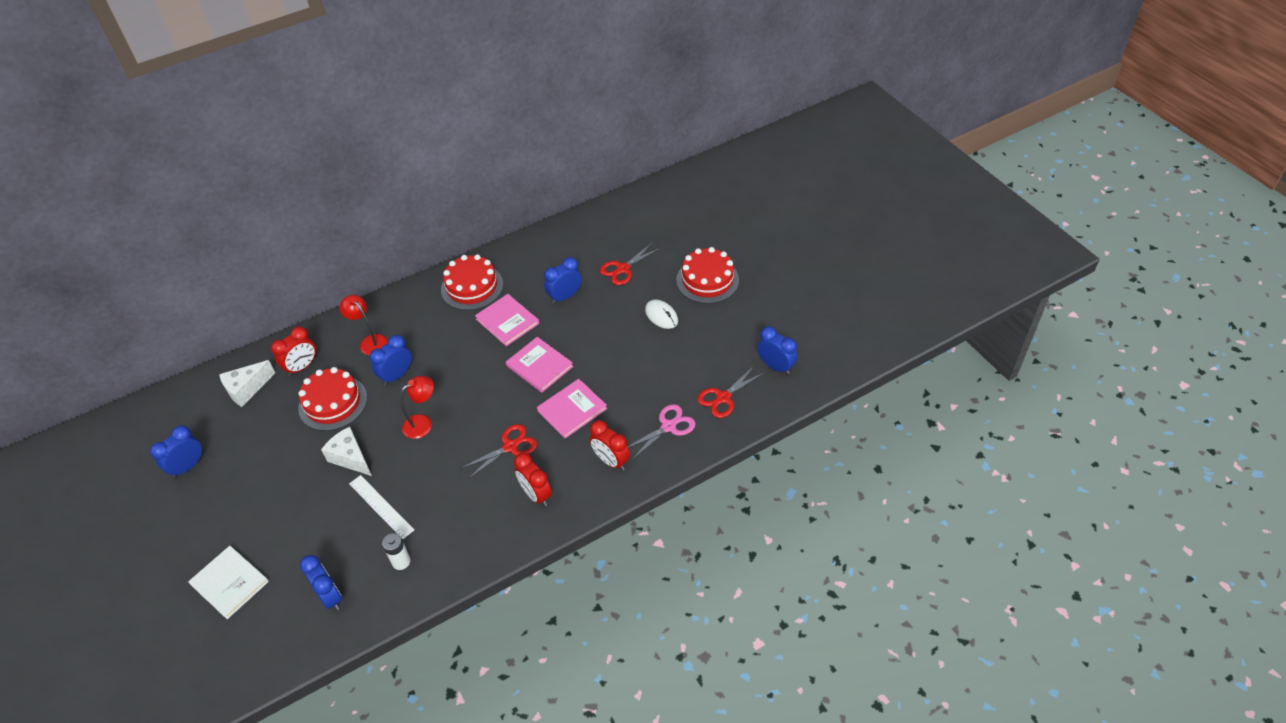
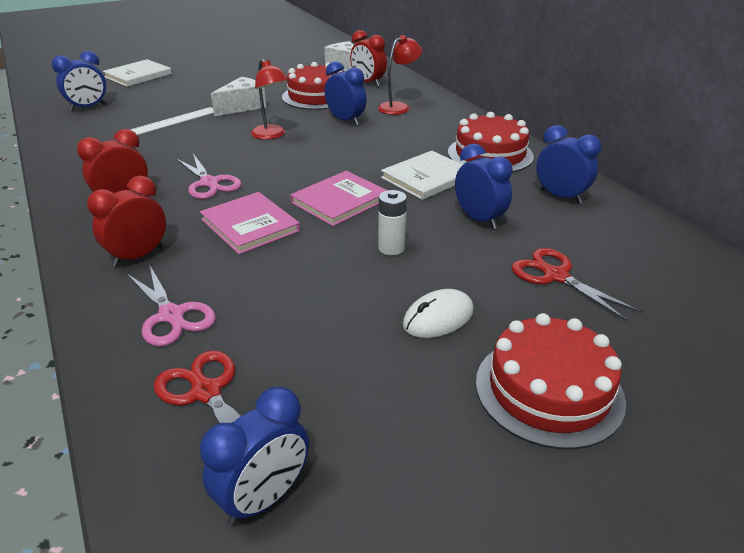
camera: 90 degrees right, 15 degrees down
blue clock [150,425,203,478] -> blue clock moved to [536,125,601,204]
white battery [382,533,411,570] -> white battery moved to [378,190,407,255]
red scissors [460,424,537,479] -> pink scissors [176,154,242,199]
pink book [475,294,539,346] -> white book [381,151,462,200]

